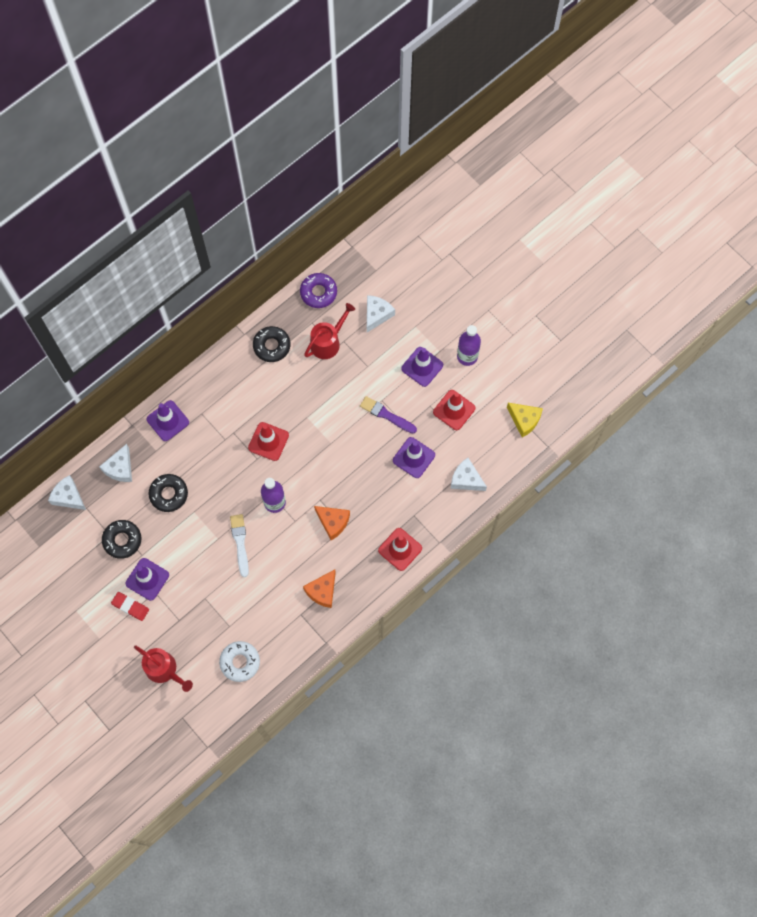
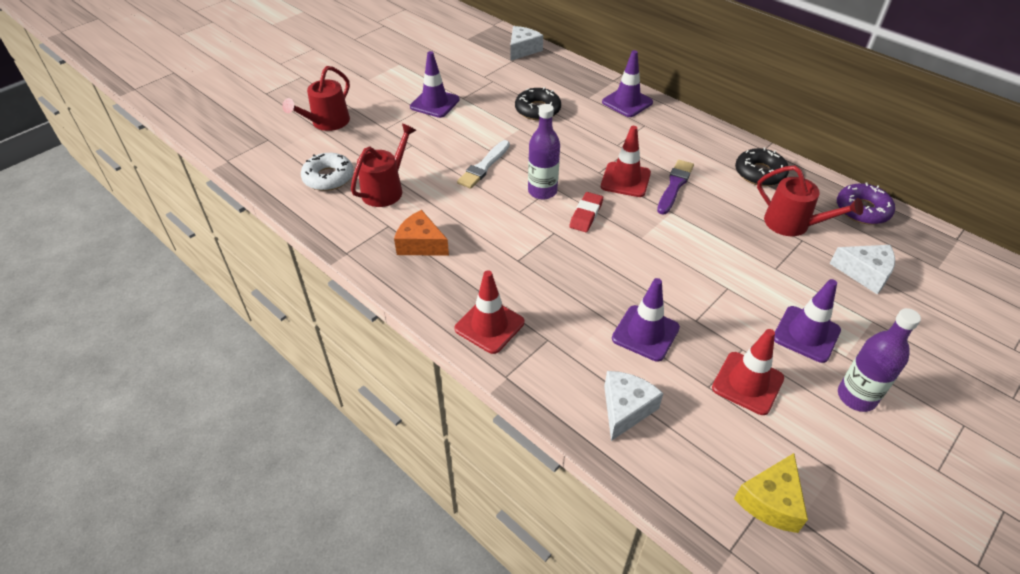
camera: 85 degrees right, 25 degrees down
white cheese [99,444,132,482] -> none
black donut [102,520,141,559] -> none
red eraser [111,592,149,621] -> red eraser moved to [569,192,603,232]
white brush [230,514,249,577] -> white brush turned 135 degrees clockwise [457,140,510,189]
orange cheese [314,506,350,540] -> none
purple brush [360,396,417,433] -> purple brush moved to [657,160,694,215]
none -> red watering can [351,124,416,207]

